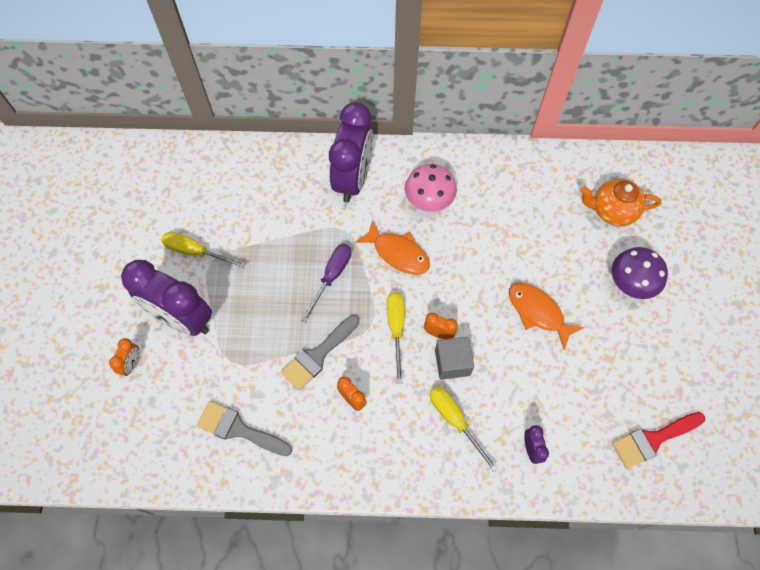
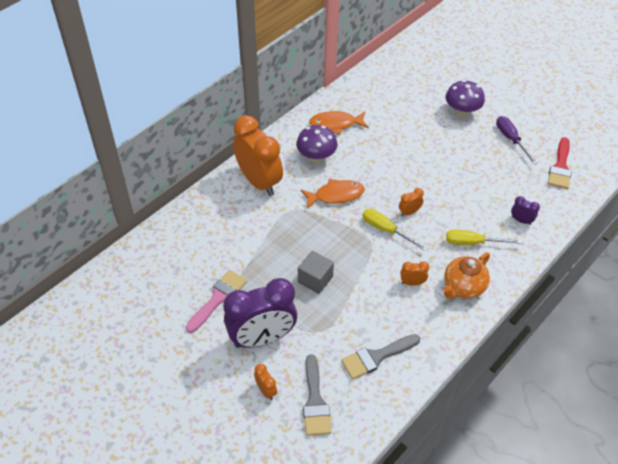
camera: 50 degrees left, 15 degrees down
yellow screwdriver [161,232,246,268] -> pink brush [186,270,247,333]
grey brush [281,315,359,390] -> grey brush moved to [303,354,331,436]
purple screwdriver [301,244,352,322] -> purple screwdriver moved to [496,116,537,164]
purple clock [329,102,373,203] -> orange clock [233,115,283,196]
pink mushroom [405,164,457,212] -> purple mushroom [296,125,338,164]
grey cube [435,337,474,380] -> grey cube moved to [298,251,334,294]
orange fish [509,283,584,350] -> orange fish moved to [309,111,368,135]
orange teapot [580,179,661,226] -> orange teapot moved to [443,253,490,299]

